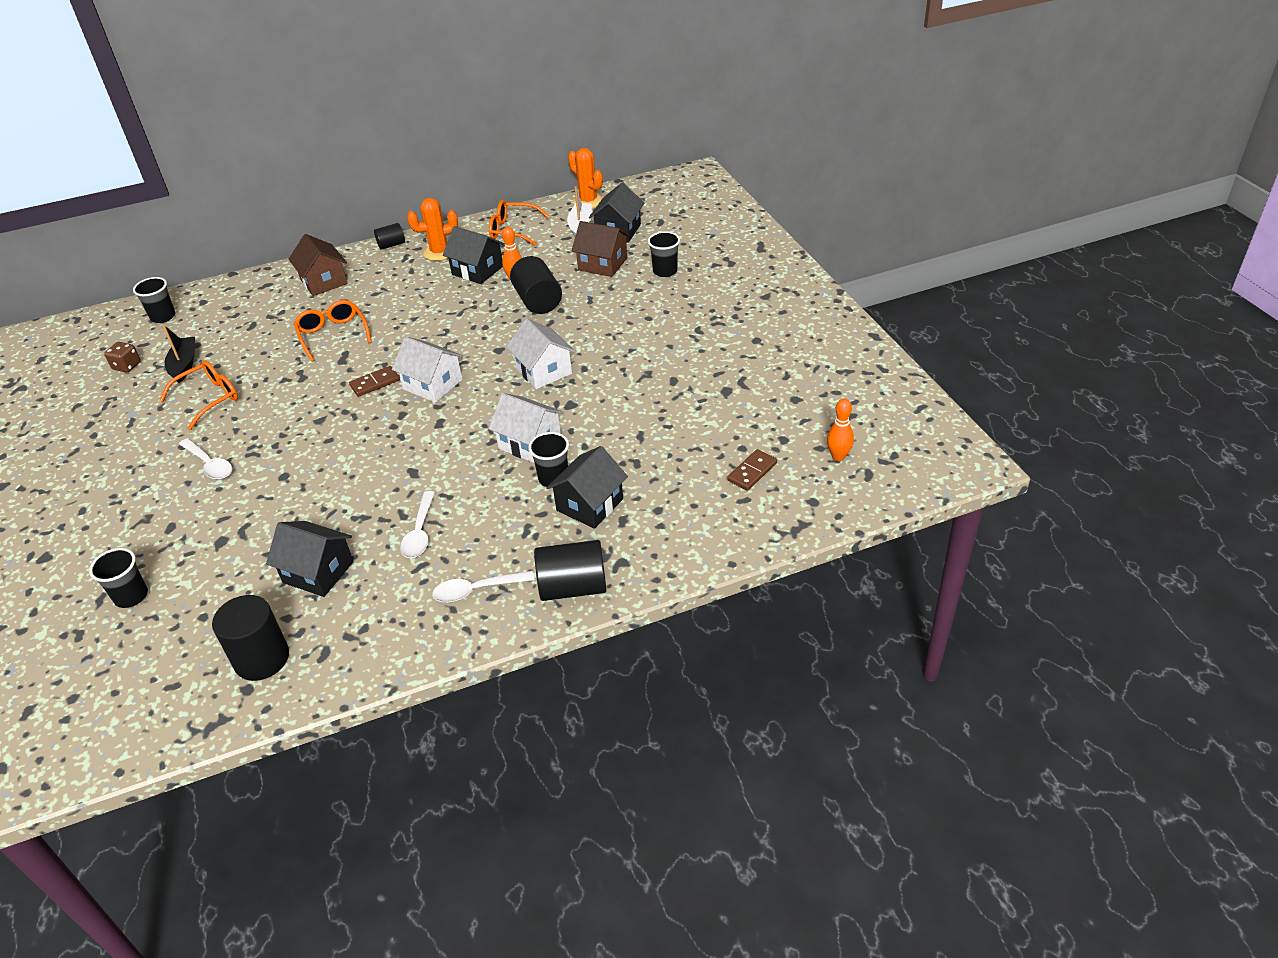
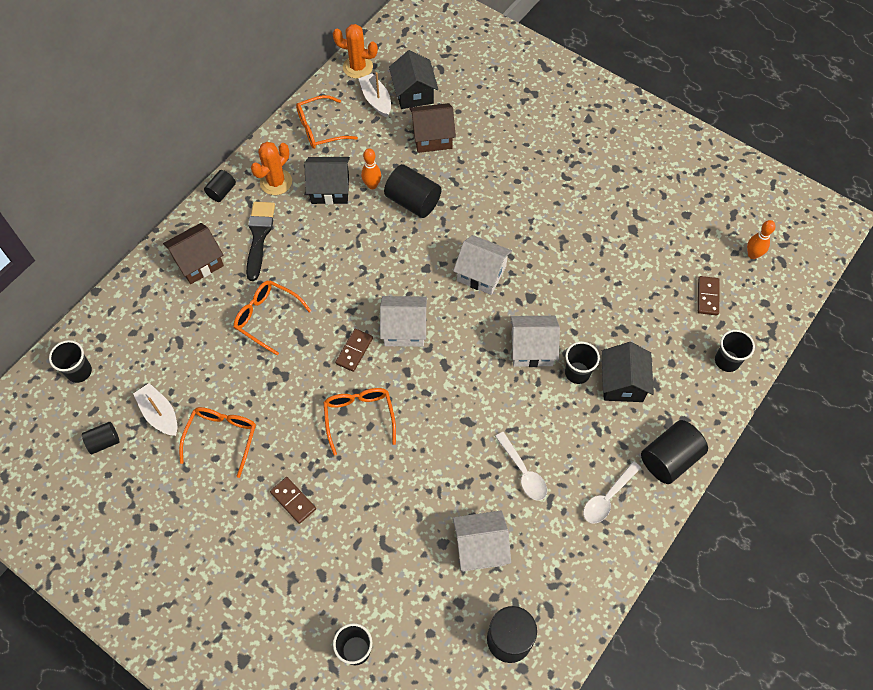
camera: 35 degrees left, 20 degrees up
brown dice [104,342,141,373] -> black cylinder [82,422,119,454]
black boat [162,325,195,383] -> white boat [133,383,177,436]
white spoon [179,438,232,480] -> brown domino [270,477,316,524]
black house [266,521,354,597] -> white house [453,511,511,571]
brown house [288,234,348,296] -> brown house turned 60 degrees counterclockwise [163,223,224,284]
black cup [648,231,680,277] -> black cup moved to [715,330,755,372]
none -> black brush [246,202,275,281]
none -> orange glasses [323,388,396,455]

